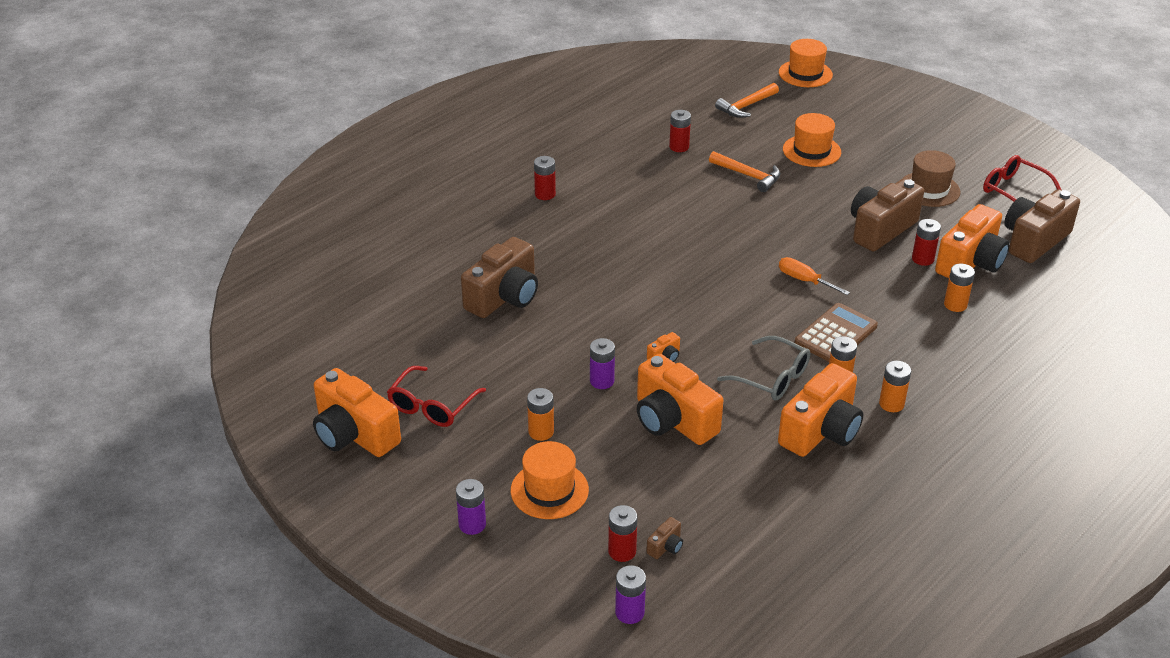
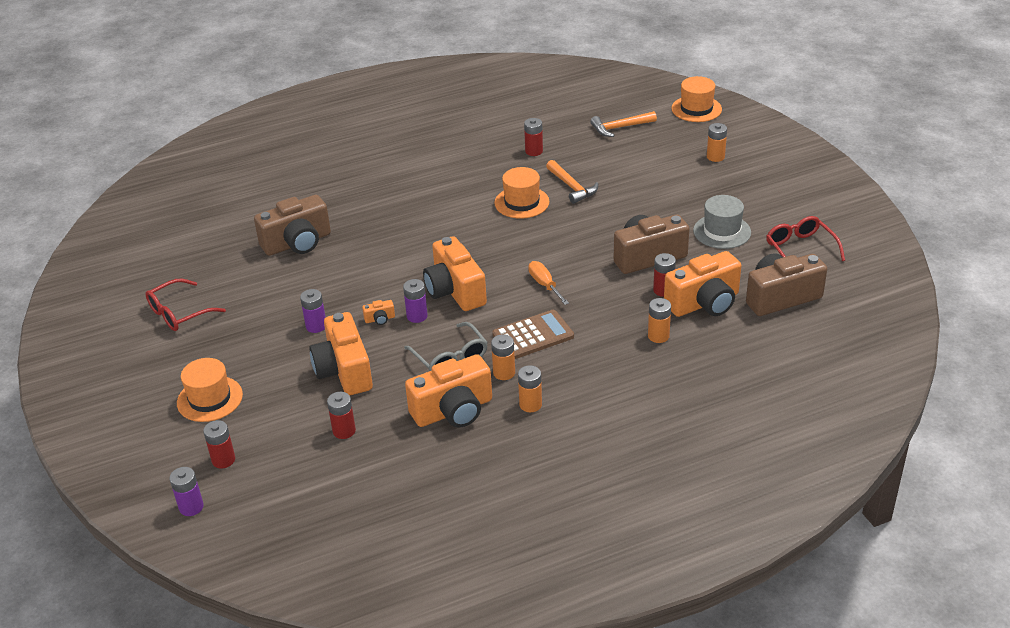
camera: 25 degrees right, 0 degrees up
orange camera [313,368,401,457] -> orange camera moved to [423,236,487,311]
purple battery [456,479,486,535] -> purple battery moved to [403,279,428,323]
orange battery [527,388,554,441] -> orange battery moved to [707,123,727,162]
red battery [534,156,556,200] -> red battery moved to [327,392,356,439]
brown camera [646,517,683,559] -> none
orange hat [783,113,841,167] -> orange hat moved to [494,167,549,219]
brown hat [902,150,960,207] -> grey hat [693,195,751,249]

